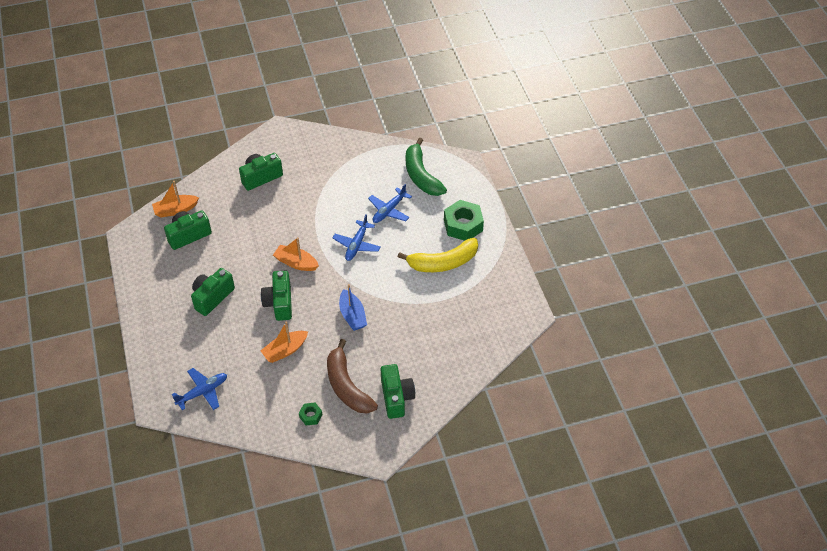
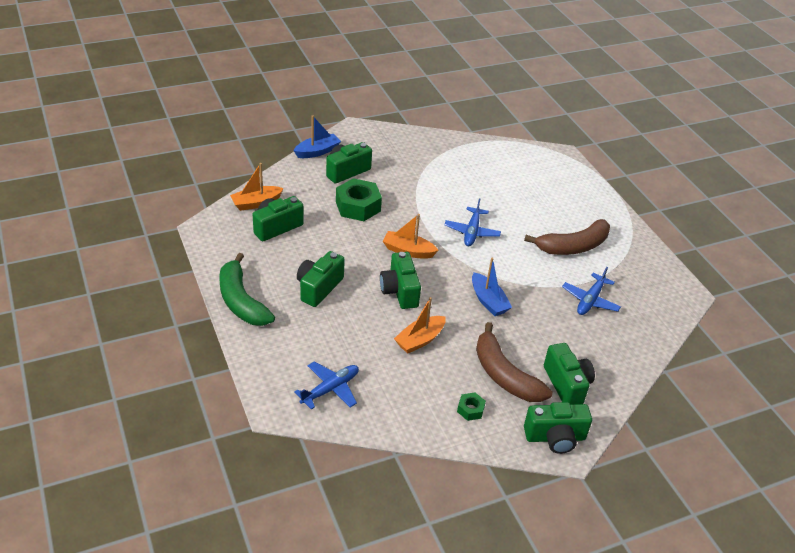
camera: 10 degrees left, 10 degrees down
blue plane [368,184,412,223] -> blue plane moved to [562,267,621,315]
yellow banana [398,238,478,272] -> brown banana [524,219,610,255]
green banana [406,138,447,196] -> green banana moved to [219,253,275,326]
green nut [444,200,484,241] -> green nut moved to [336,178,382,221]
none -> blue boat [294,115,341,158]
none -> green camera [524,402,592,454]

